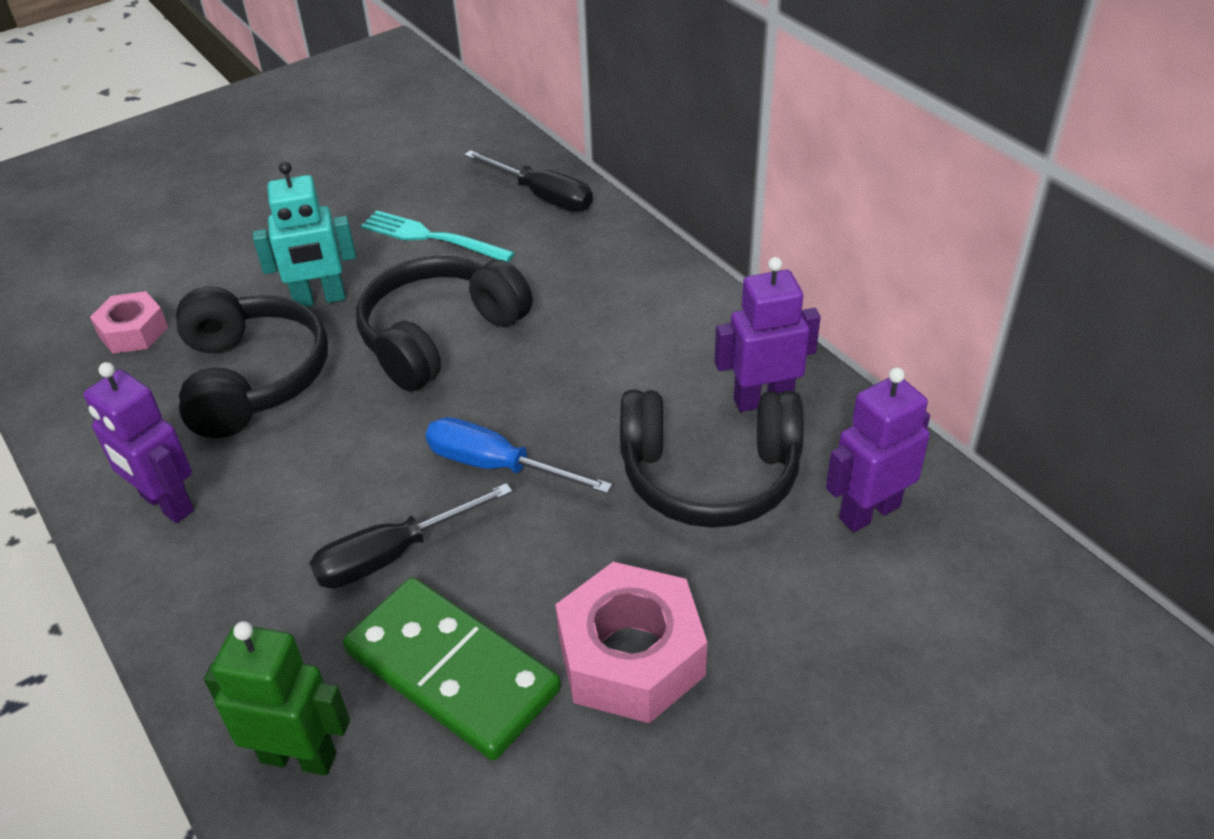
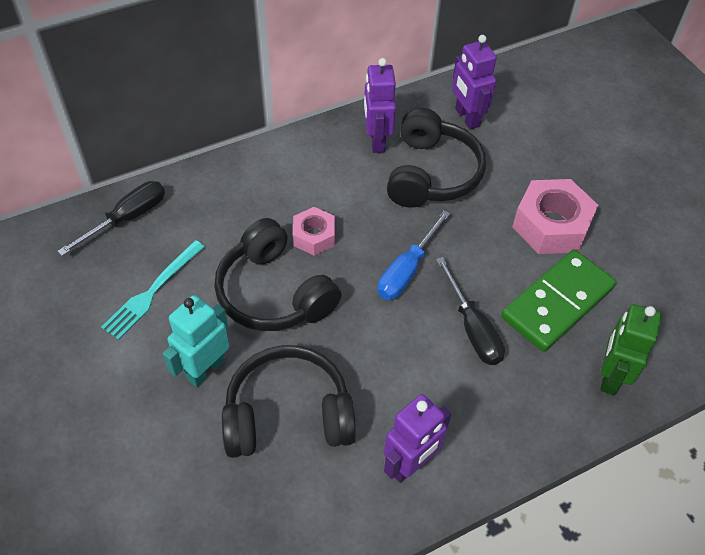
camera: 85 degrees left, 10 degrees up
pink nut [90,291,168,354] -> pink nut moved to [293,207,335,256]
turquoise robot [253,161,356,307] -> turquoise robot turned 135 degrees counterclockwise [163,295,229,387]

